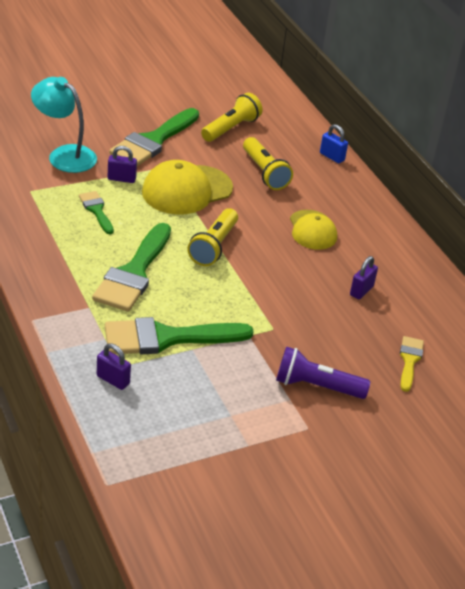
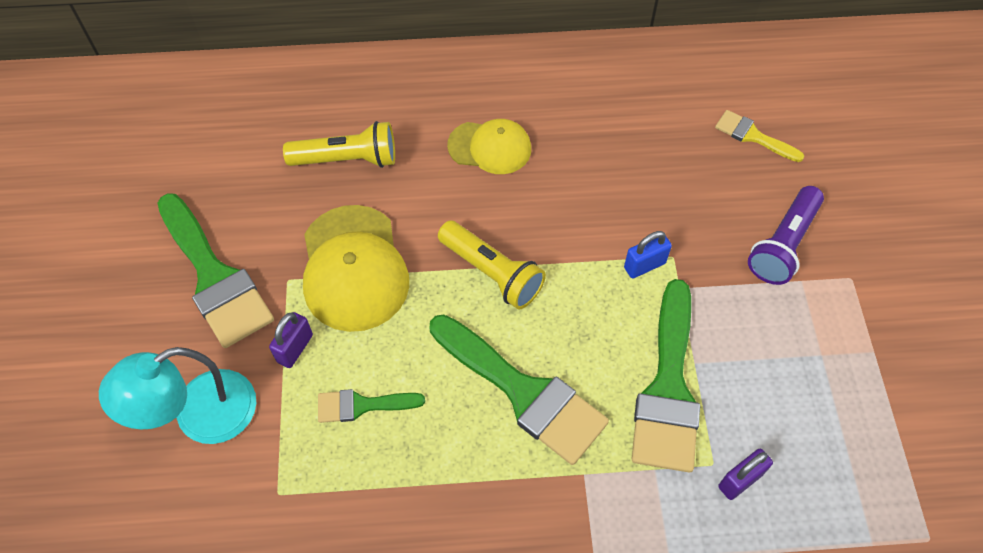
camera: 65 degrees left, 20 degrees up
yellow flashlight [201,93,263,142] -> none
blue padlock [320,124,348,163] -> blue padlock moved to [624,231,672,279]
purple padlock [350,256,378,299] -> none

